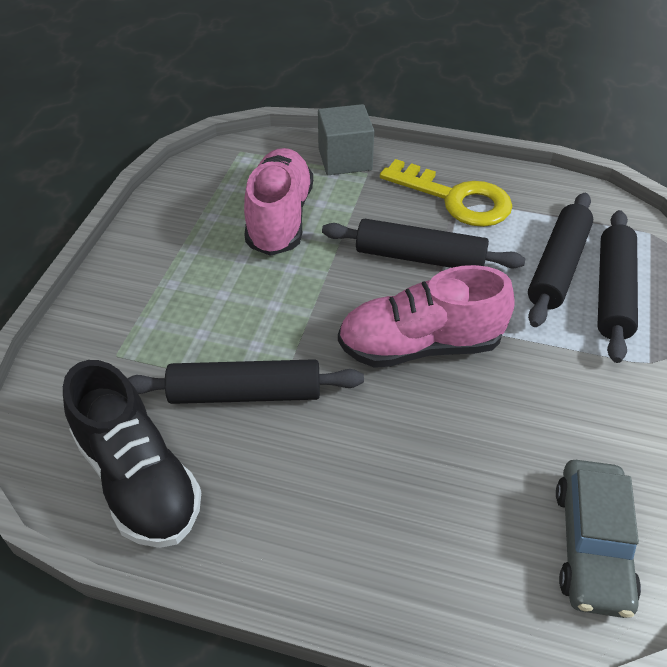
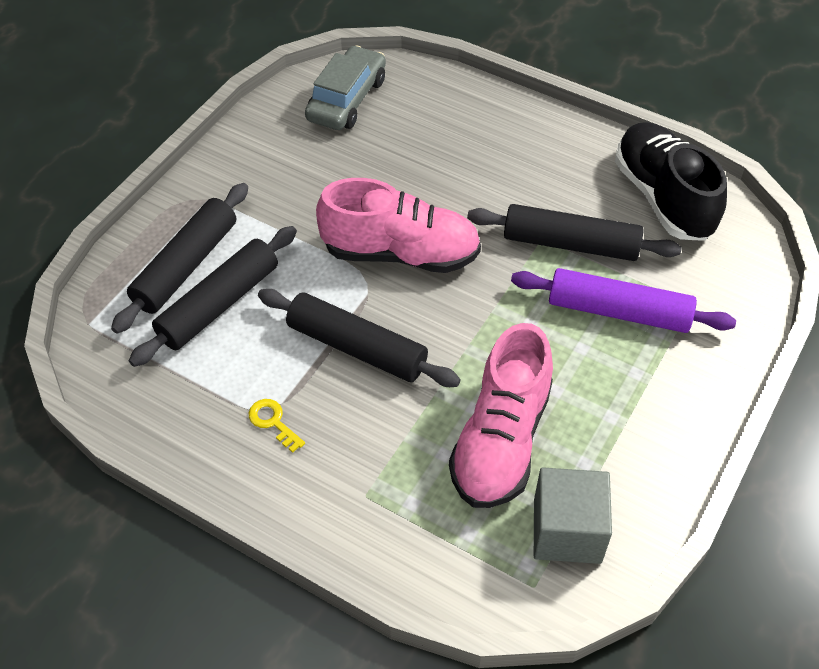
camera: 165 degrees left, 5 degrees up
grey cube [318,104,374,175] -> grey cube moved to [534,467,612,564]
yellow key [380,159,512,227] -> yellow key [249,399,305,453], size x0.40
none -> purple rolling pin [511,268,736,333]

